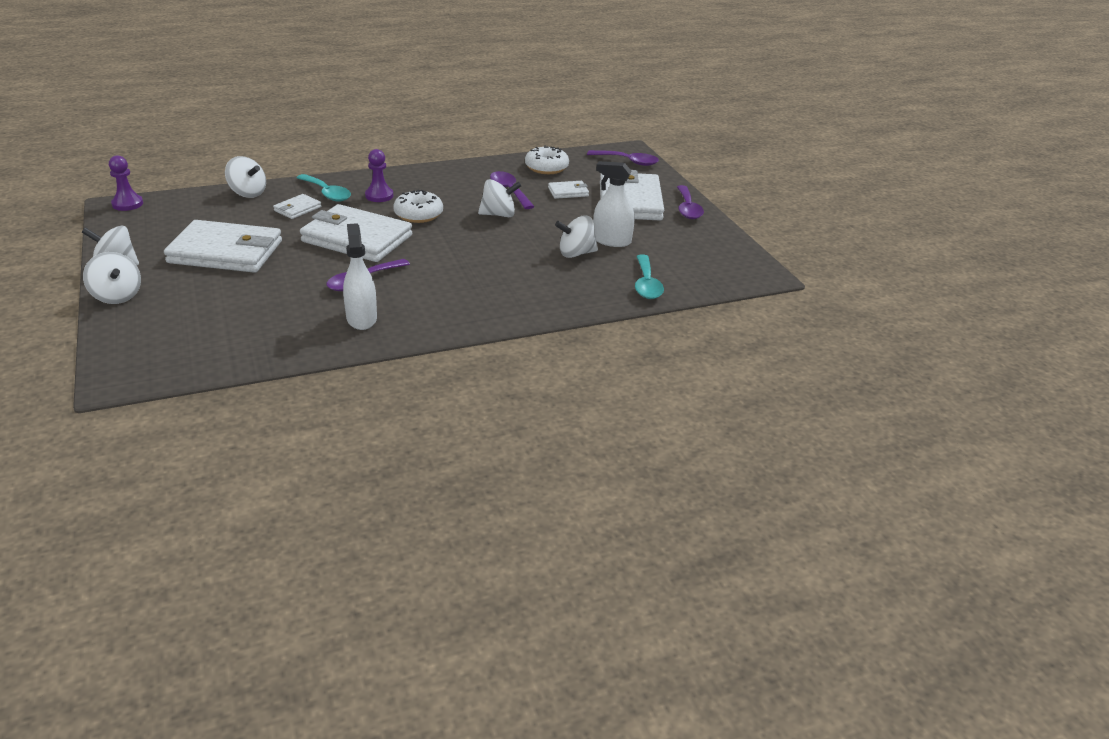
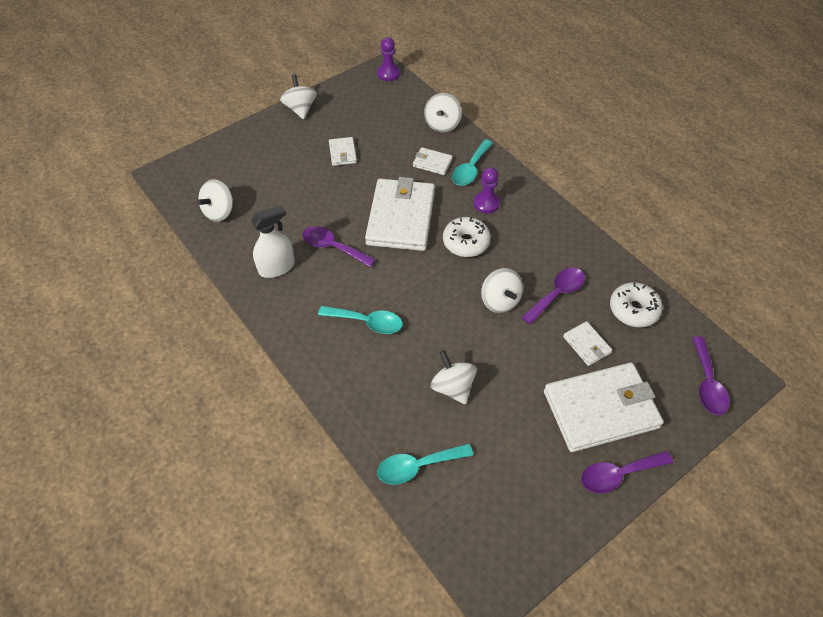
camera: 75 degrees right, 20 degrees up
white spinning top [83,252,141,304] -> white spinning top moved to [196,179,233,222]
white wallet [164,220,282,273] -> white wallet [329,137,357,166], size x0.45
white spray bottle [593,161,635,247] -> none
none -> turquoise spoon [318,306,403,334]

